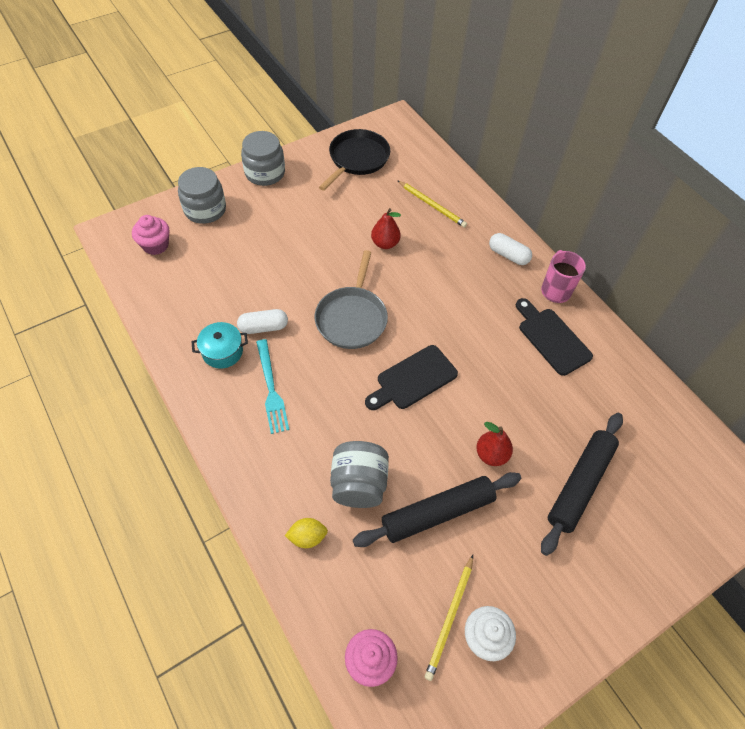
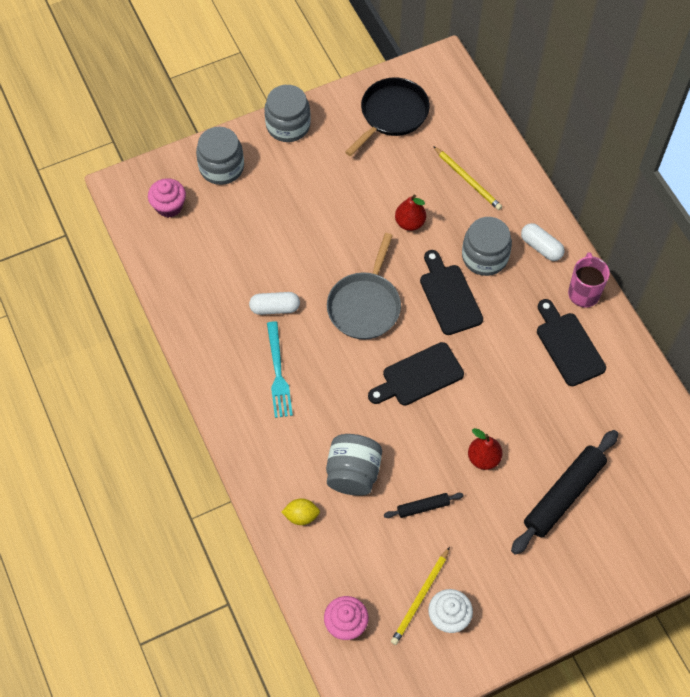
camera: 10 degrees right, 5 degrees up
turquoise pot [191,322,248,369] -> none
black rolling pin [353,472,521,547] -> black rolling pin [384,493,464,518], size x0.49
none -> black cutting board [420,250,483,335]
none -> grey jar [462,217,512,276]

